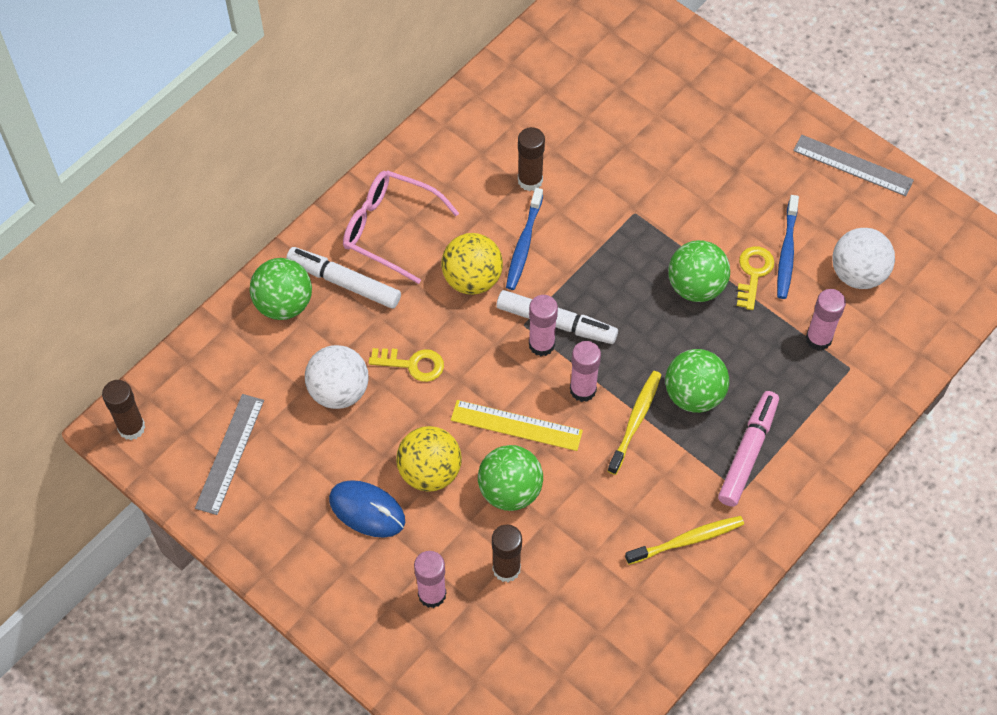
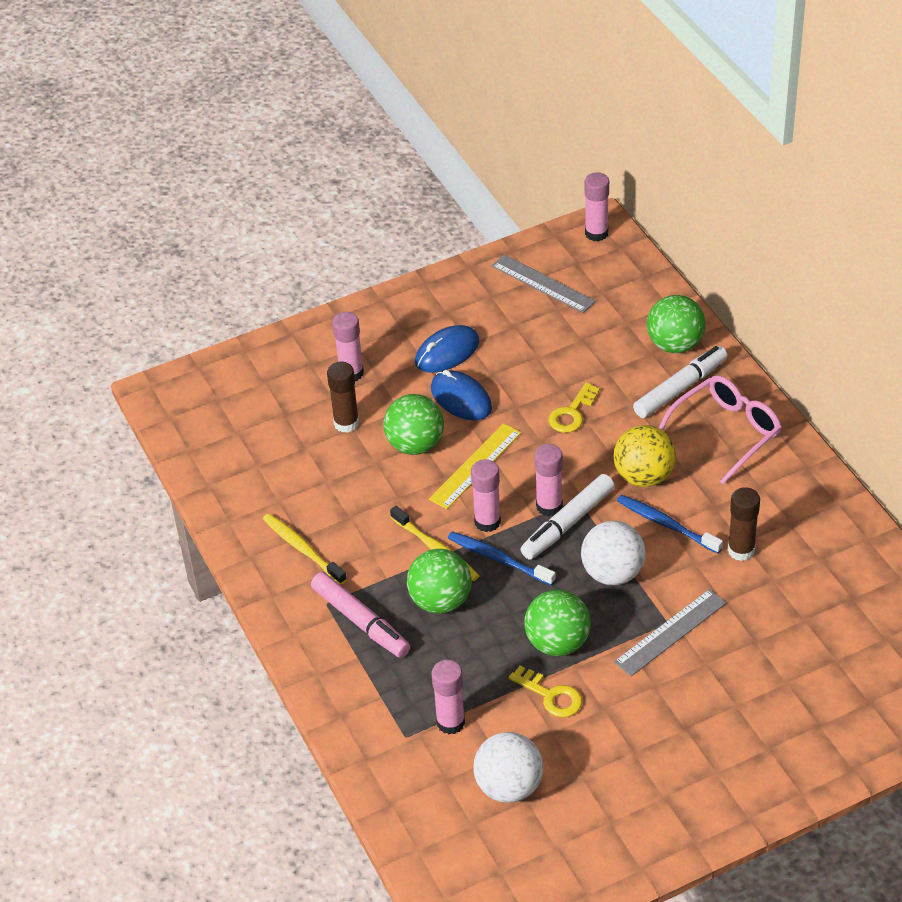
camera: 115 degrees right, 15 degrees down
brown glue stick [102,380,145,440] -> pink glue stick [585,172,609,241]
white ball [305,345,369,409] -> white ball moved to [581,521,646,585]
yellow ball [396,426,462,492] -> blue mouse [431,370,492,421]
yellow toothbrush [625,516,744,565] -> yellow toothbrush turned 135 degrees clockwise [263,513,347,585]
blue toothbrush [777,195,799,299] -> blue toothbrush moved to [448,531,556,585]
grey ruler [793,135,914,196] -> grey ruler moved to [614,589,727,676]

